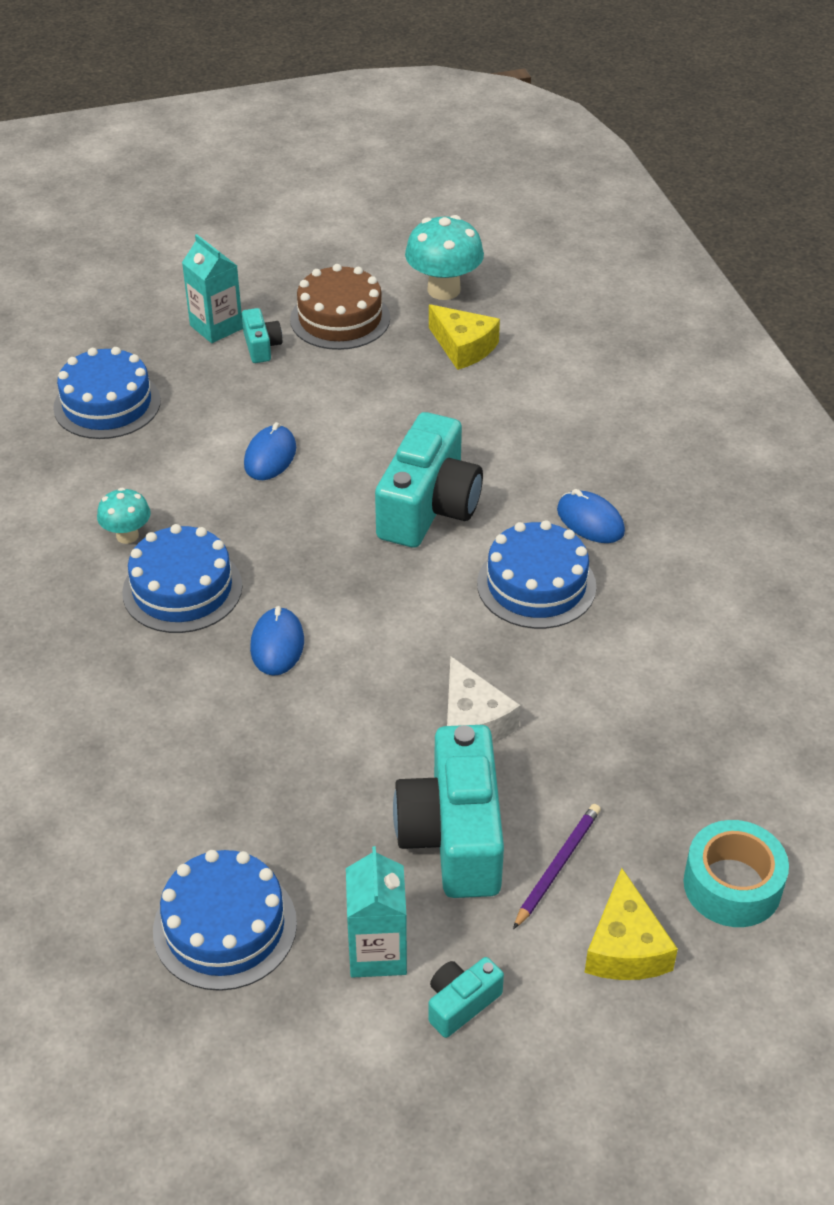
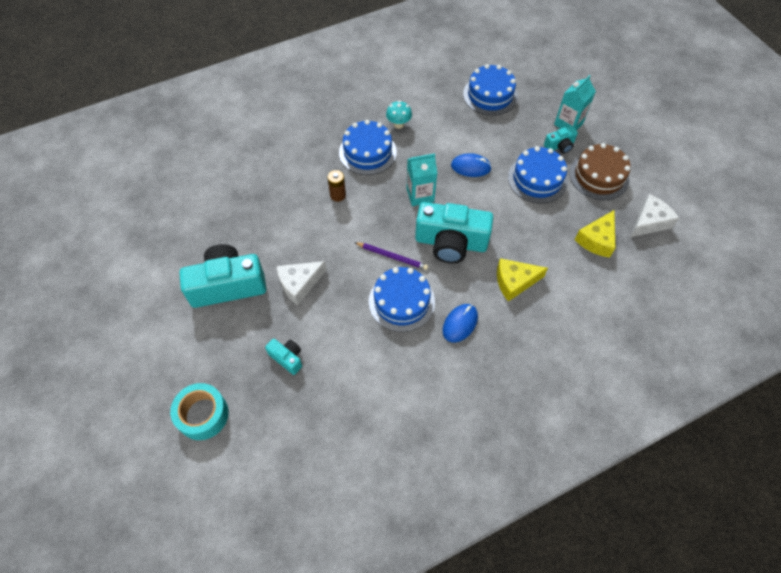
camera: 80 degrees right, 15 degrees up
blue cake [153,850,297,991] -> blue cake moved to [508,146,568,204]
blue mouse [250,606,304,676] -> brown battery [328,170,346,202]
turquoise carton [346,846,407,978] -> turquoise carton moved to [406,153,437,206]
turquoise mushroom [405,215,484,300] -> white cheese [630,194,679,237]
turquoise camera [428,957,504,1038] -> turquoise camera moved to [265,339,302,375]
purple pencil [513,804,601,929] -> purple pencil moved to [354,242,428,270]
yellow cheese [585,868,678,980] -> yellow cheese moved to [497,258,548,302]

